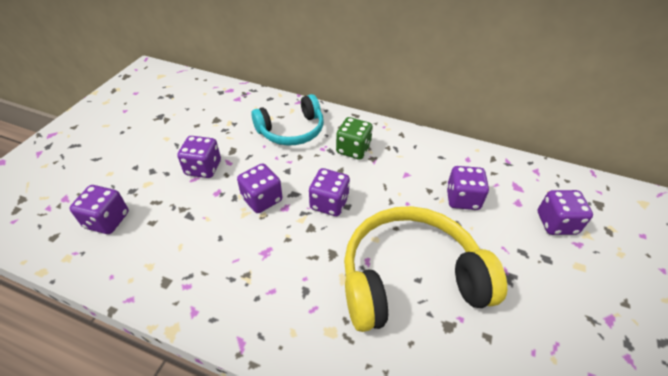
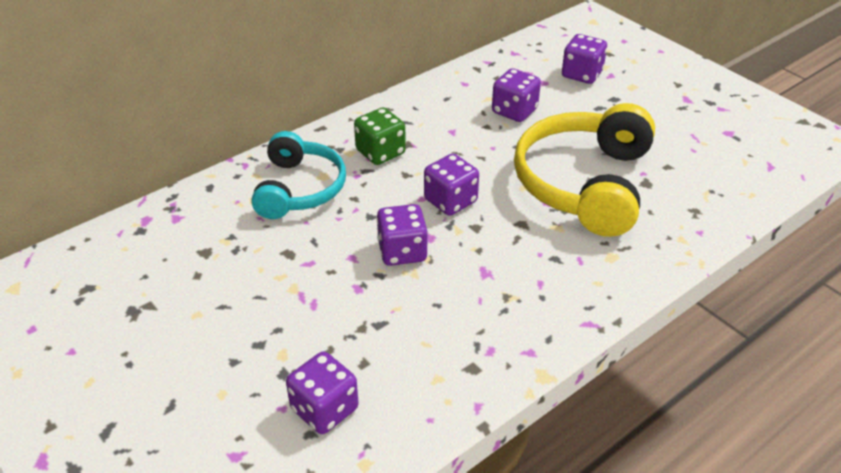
camera: 60 degrees left, 5 degrees down
purple dice [177,136,221,178] -> none

